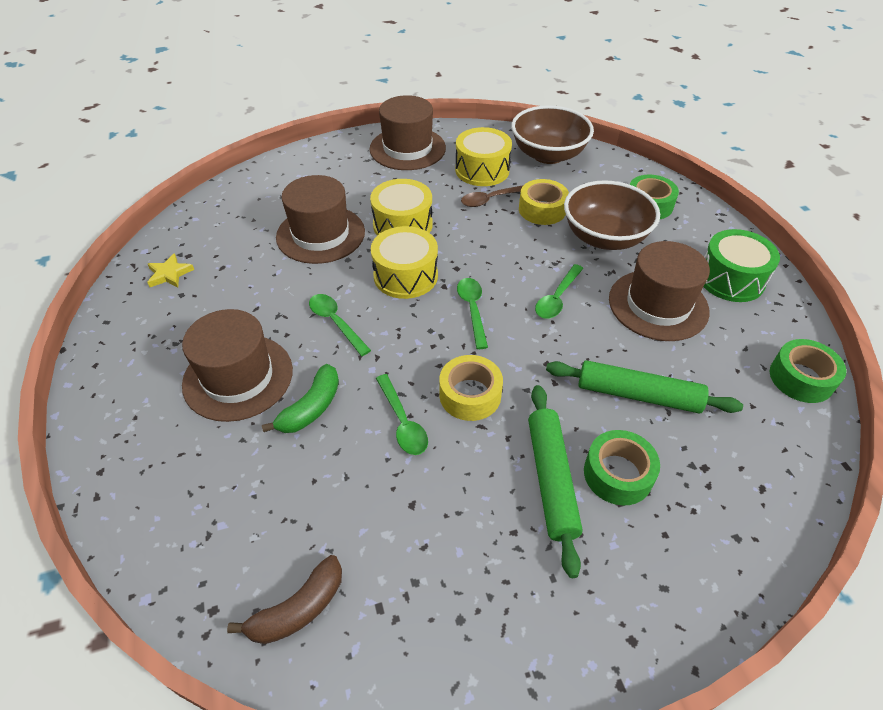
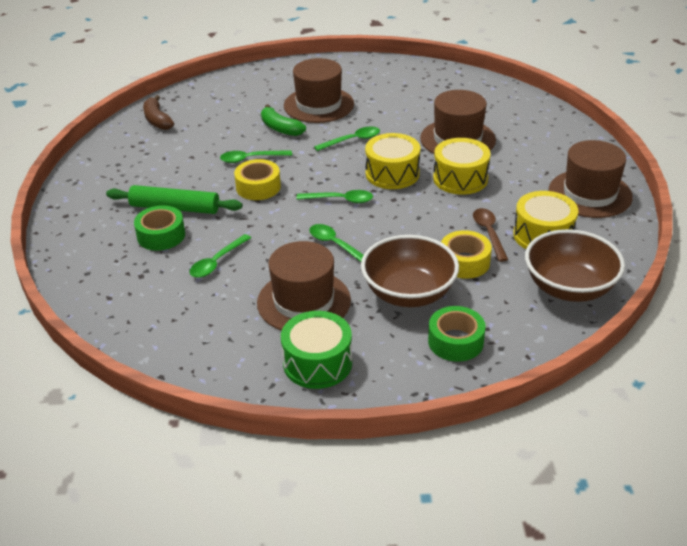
camera: 105 degrees right, 10 degrees down
yellow star [147,253,194,288] -> none
green rolling pin [546,360,743,413] -> green spoon [190,234,251,278]
green tape [770,339,846,403] -> none

